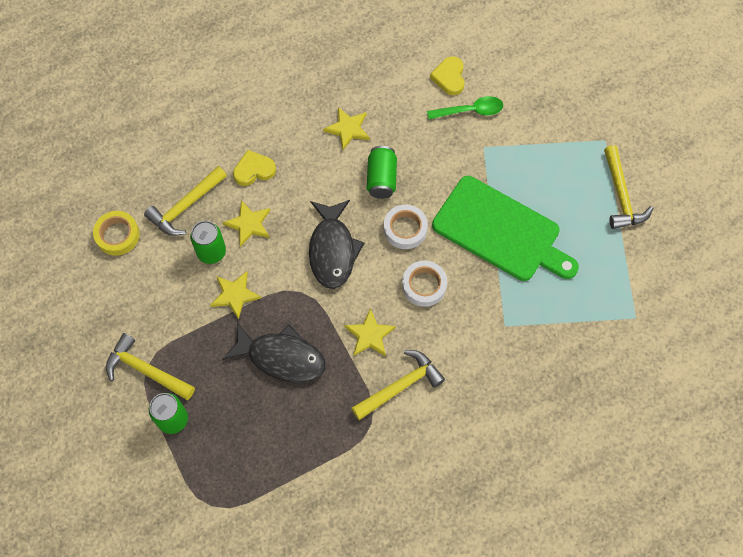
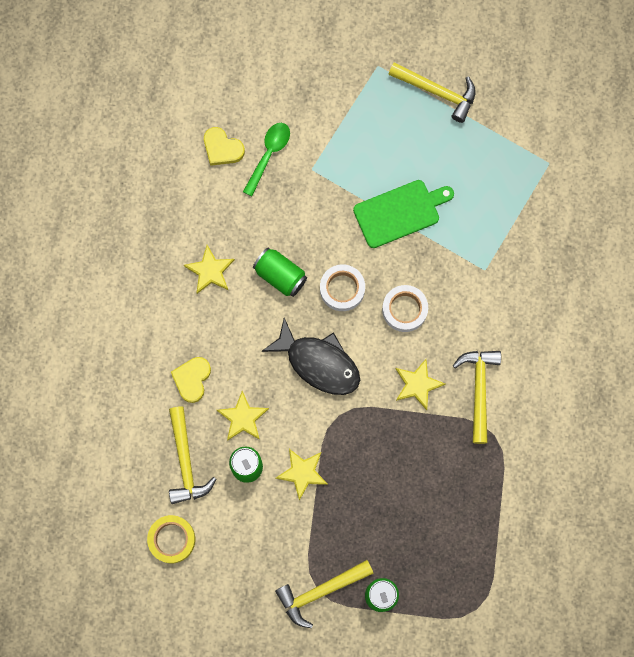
camera: 55 degrees left, 10 degrees up
black fish [222,322,326,383] -> none
green cutting board [432,176,579,281] -> green cutting board [353,180,454,248], size x0.66

